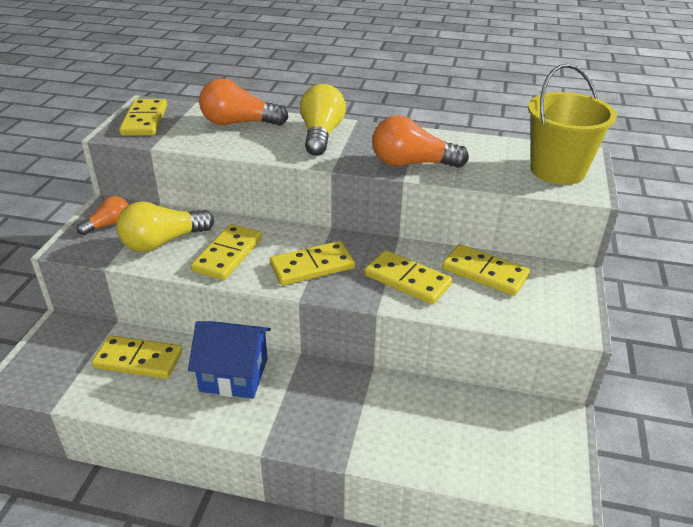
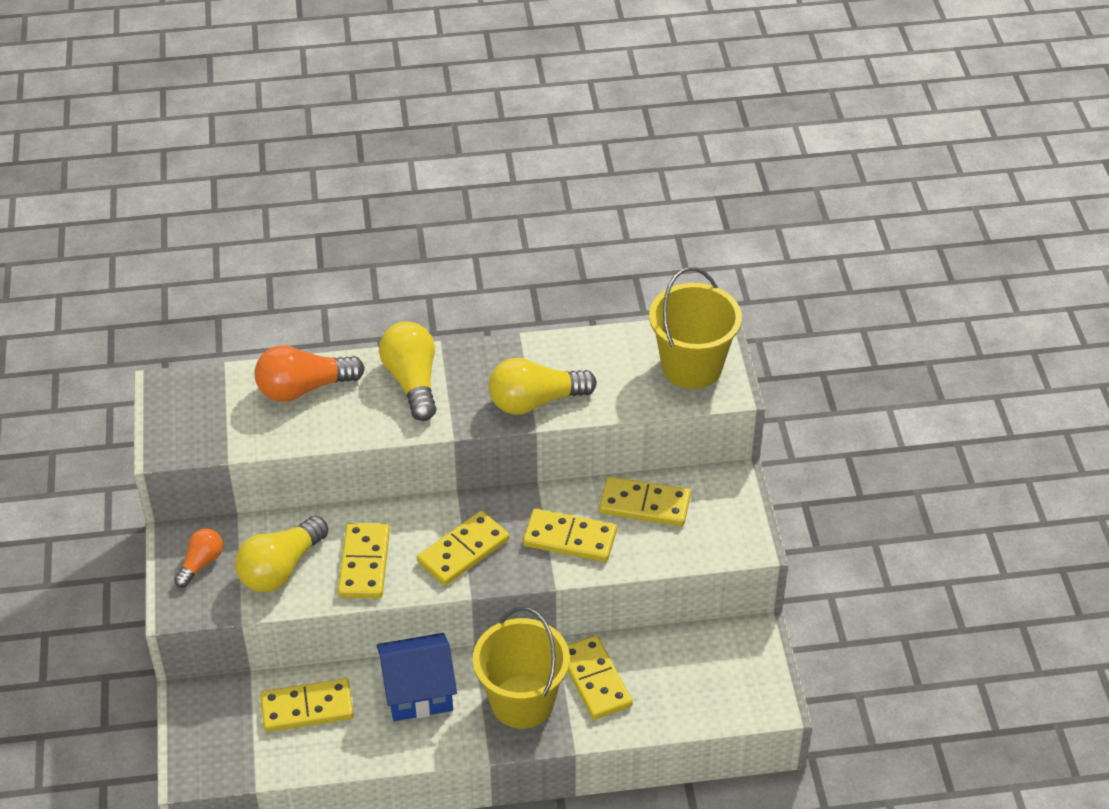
camera: 20 degrees left, 10 degrees up
yellow domino [119,99,167,136] -> yellow domino moved to [568,635,633,720]
orange light bulb [372,115,469,168] -> yellow light bulb [489,358,597,414]
none -> yellow bucket [473,607,570,729]

